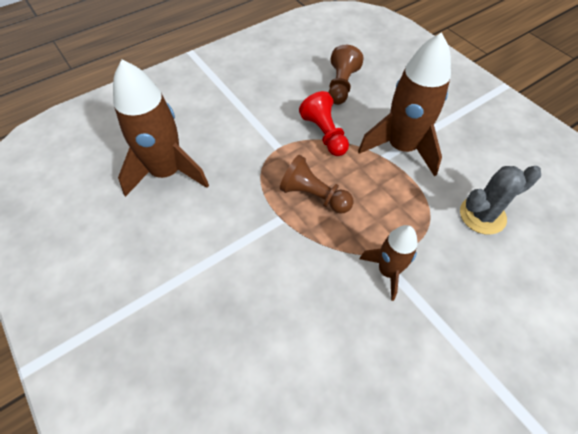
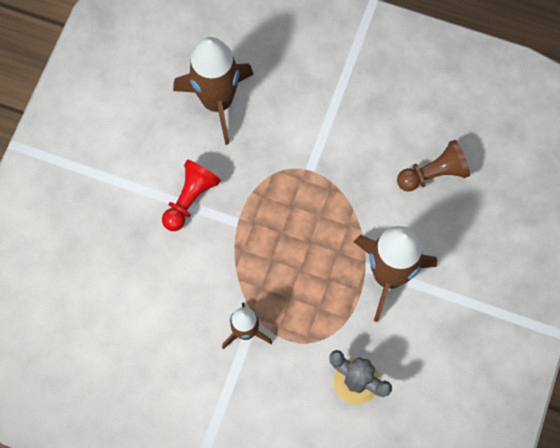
camera: 55 degrees right, 15 degrees up
brown pawn [280,155,353,214] -> none
red pawn [299,91,349,156] -> red pawn moved to [162,160,221,231]

